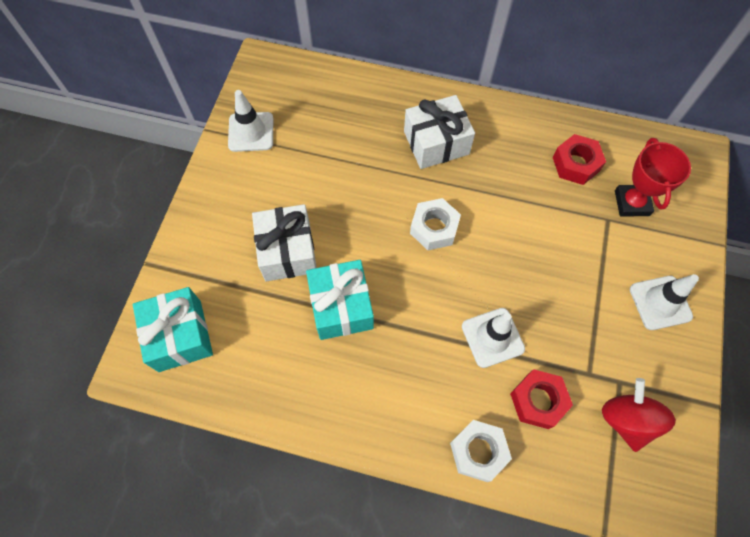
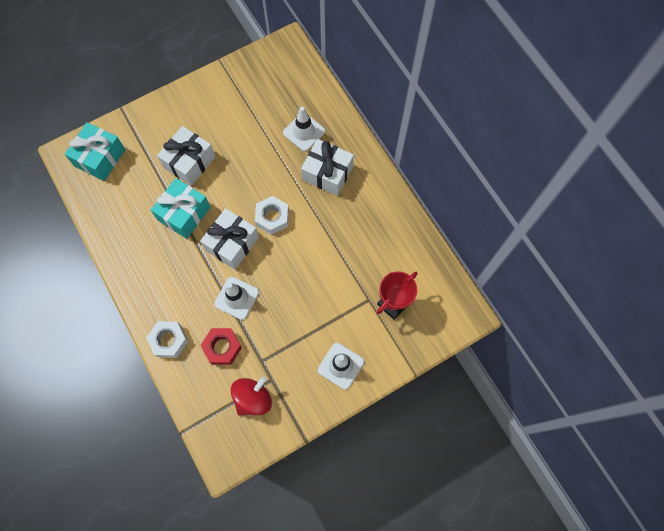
camera: 45 degrees right, 5 degrees up
white traffic cone [228,90,273,152] -> white traffic cone moved to [283,107,325,151]
red nut [553,134,606,185] -> none
none -> white gift [200,208,259,269]

